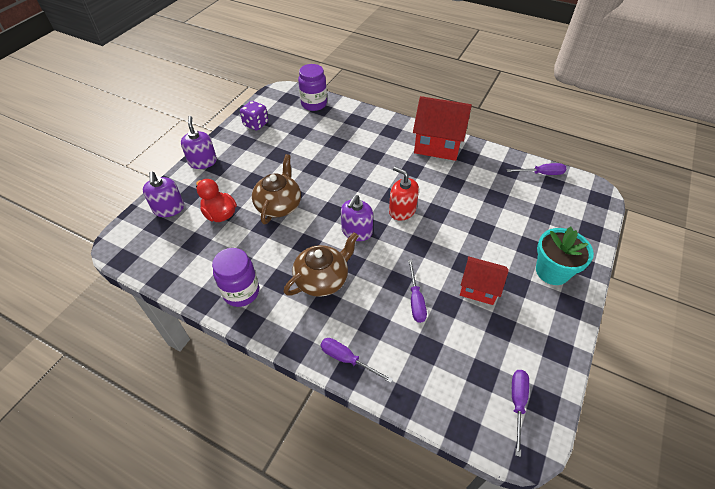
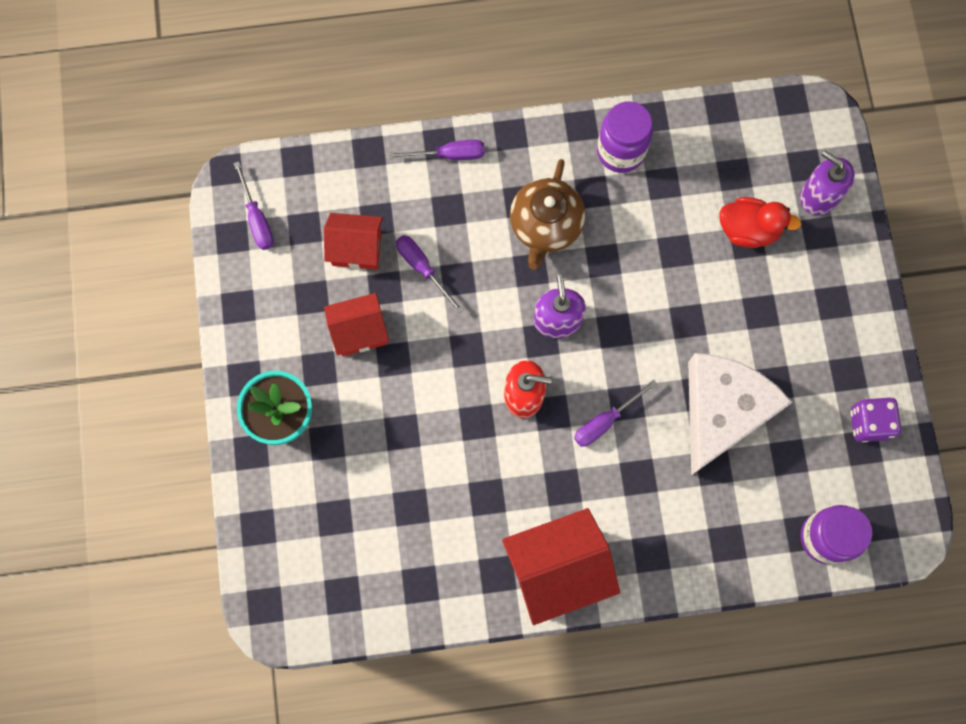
camera: 145 degrees right, 25 degrees up
purple soap dispenser [181,116,217,169] -> none
brown teapot [252,154,301,224] -> none
purple screwdriver [507,163,566,175] -> purple screwdriver moved to [574,380,657,447]
none -> red house [324,213,383,270]
none -> white cheese [688,353,793,476]

